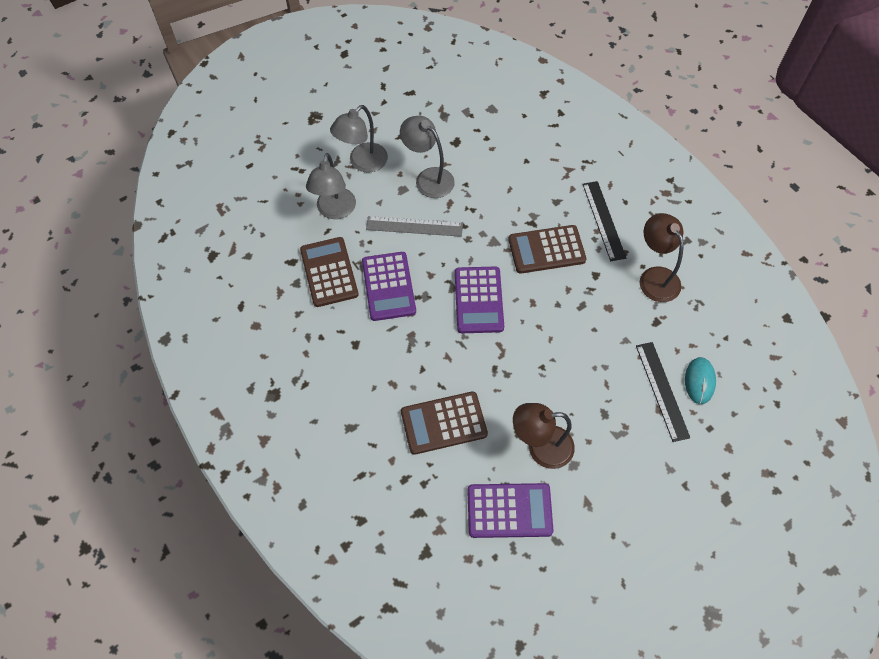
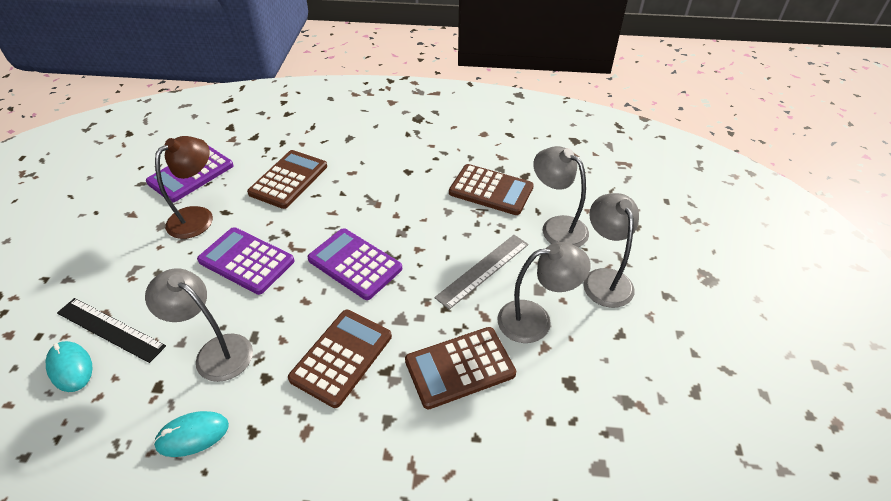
camera: 130 degrees right, 15 degrees down
purple calculator [362,252,416,321] -> purple calculator moved to [197,227,295,295]
black ruler [582,181,626,261] -> none
brown lamp [640,213,684,302] -> turquoise mouse [153,411,229,457]
none -> grey lamp [145,268,253,382]
none -> brown calculator [405,327,516,409]

